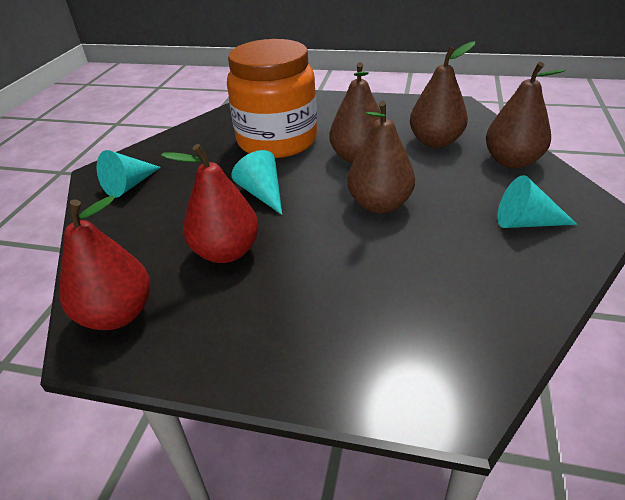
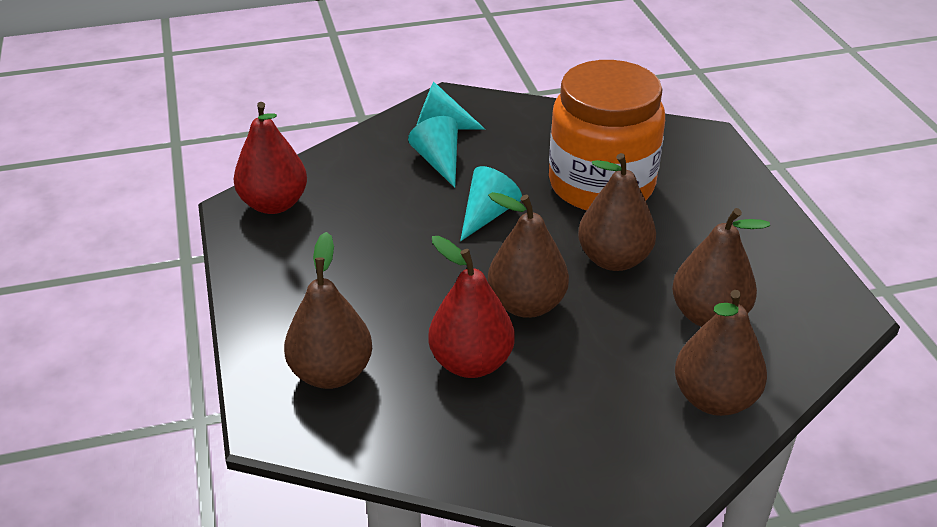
camera: 60 degrees right, 0 degrees up
red pear [161,144,259,263] -> red pear moved to [428,236,515,378]
turquoise cone [497,175,577,228] -> turquoise cone moved to [408,116,458,188]
none -> brown pear [284,232,372,389]

